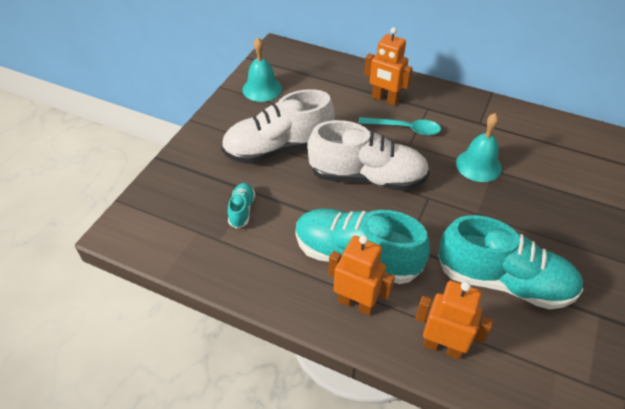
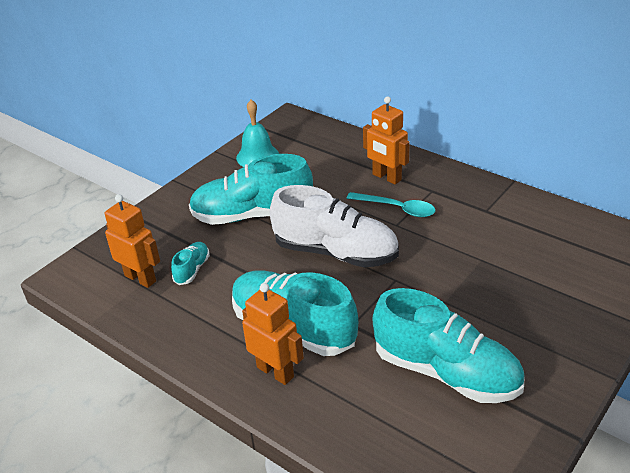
camera: 15 degrees right, 10 degrees down
white shoe [221,89,335,164] -> turquoise shoe [189,154,313,225]
orange robot [415,281,493,360] -> orange robot moved to [105,194,160,288]
turquoise bell [456,113,502,182] -> none

